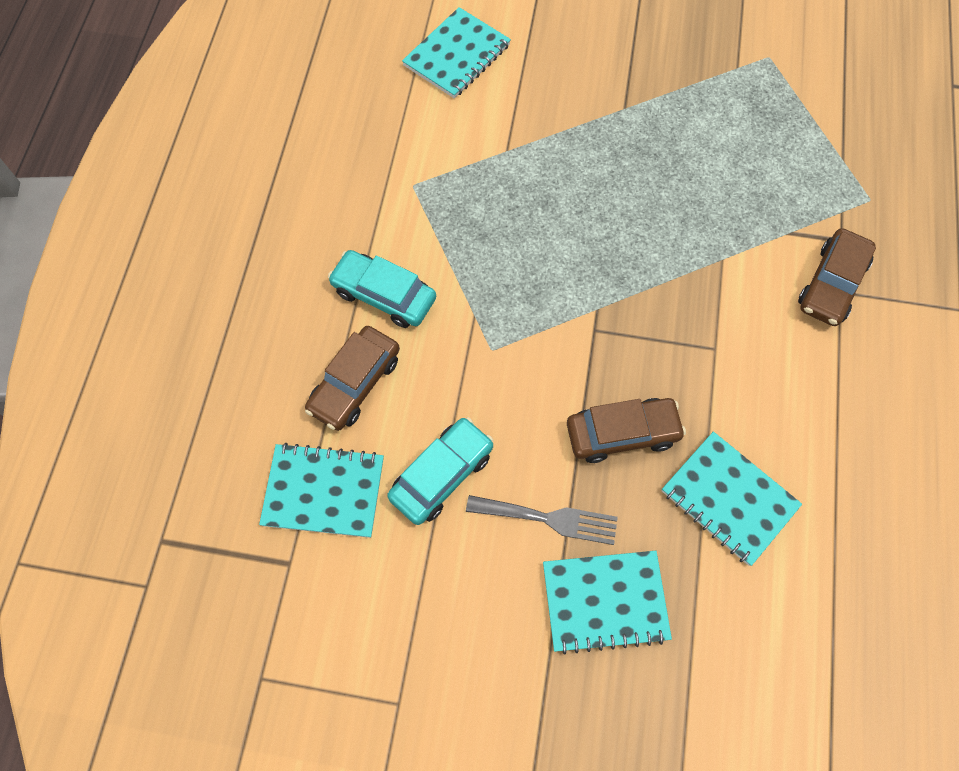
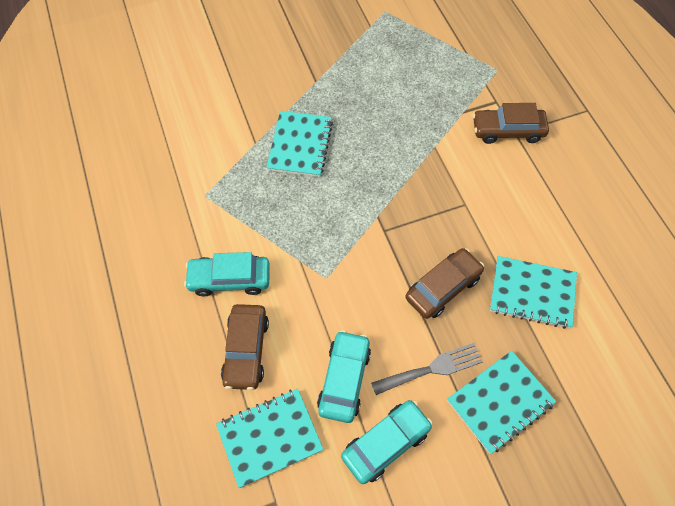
camera: 30 degrees left, 5 degrees down
turquoise notebook [402,7,511,99] -> turquoise notebook moved to [266,111,333,177]
brown car [798,228,876,326] -> brown car turned 90 degrees clockwise [473,103,549,144]
none -> turquoise car [341,400,433,484]

